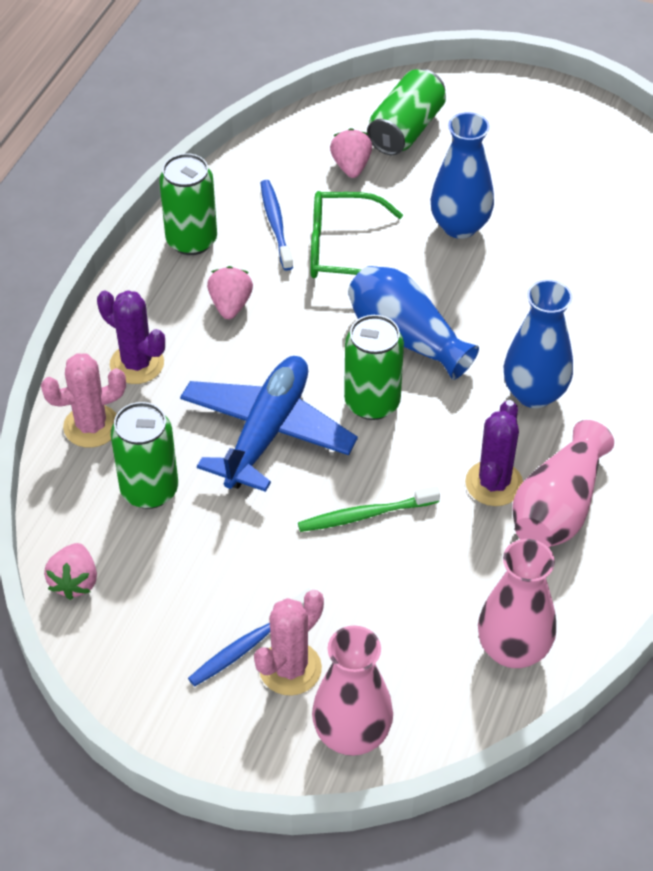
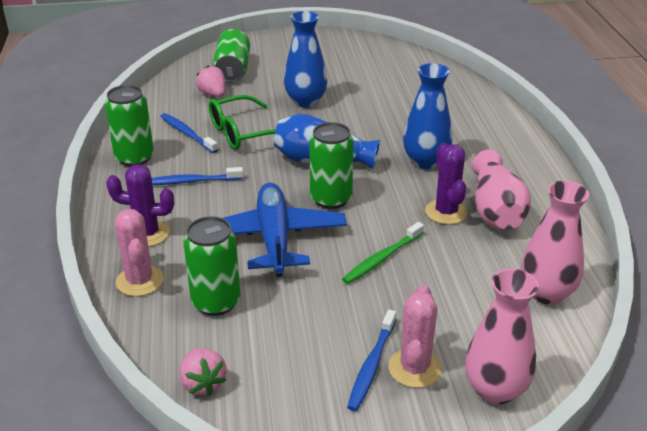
camera: 30 degrees left, 15 degrees down
pink cactus [41,353,126,448] -> pink cactus turned 60 degrees counterclockwise [115,209,164,296]
pink strawberry [207,266,253,319] -> blue toothbrush [152,167,243,185]

